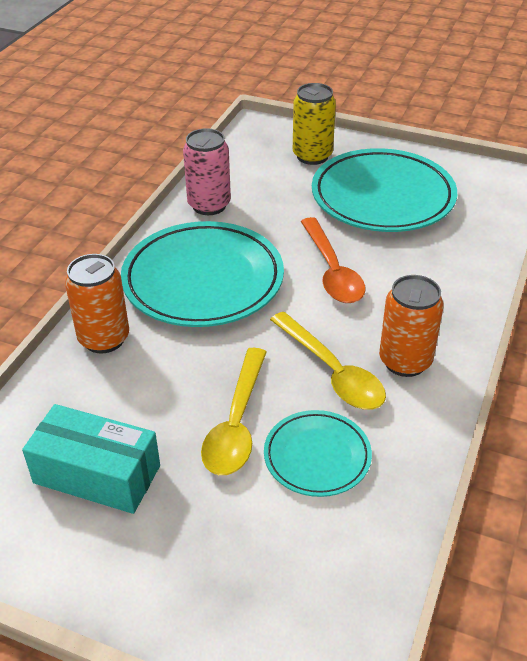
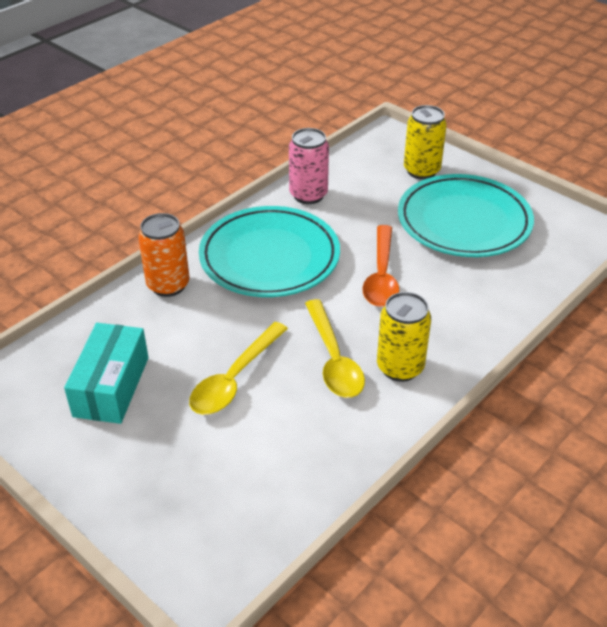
camera: 20 degrees right, 0 degrees up
turquoise box [22,404,160,514] -> turquoise box turned 60 degrees clockwise [64,323,149,424]
turquoise plate [264,410,372,497] -> none
orange can [379,275,444,377] -> yellow can [377,292,431,382]

